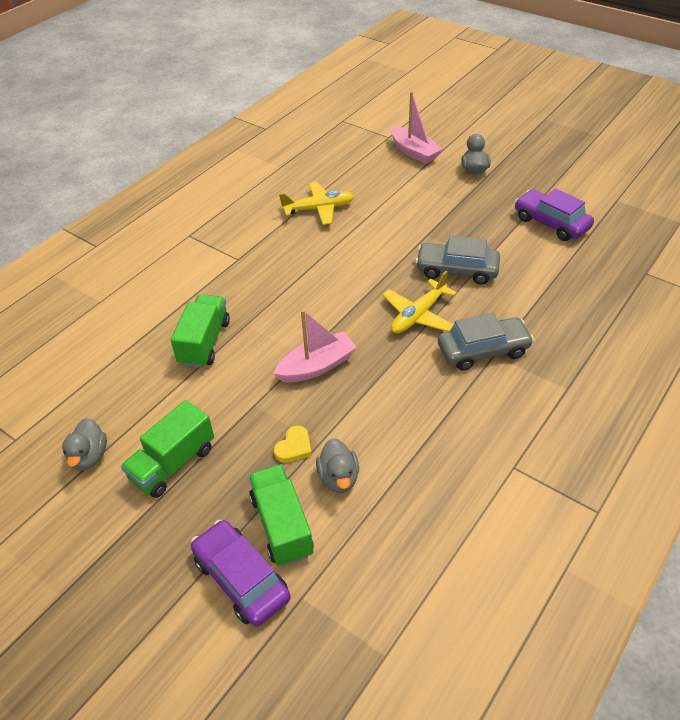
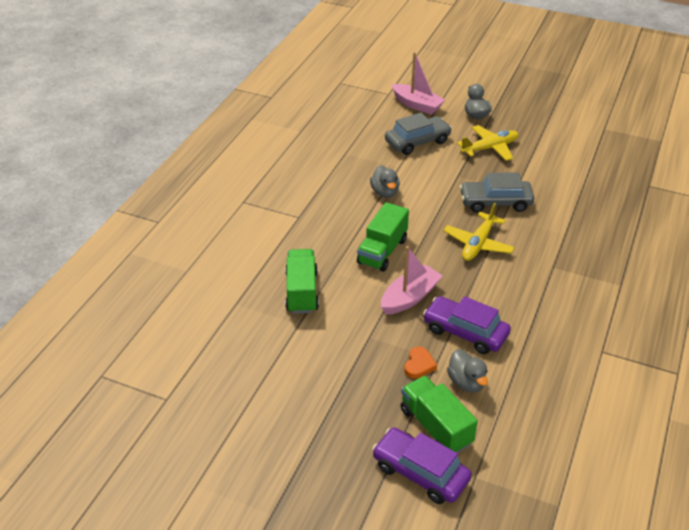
camera: 15 degrees left, 5 degrees down
grey duck [62,418,107,471] -> grey duck moved to [370,165,400,198]
green truck [121,400,214,498] -> green truck moved to [357,202,409,272]
yellow heart [274,426,312,463] -> orange heart [404,346,437,379]
yellow plane [279,182,354,225] -> yellow plane moved to [457,125,519,161]
grey car [438,313,534,371] -> grey car moved to [385,113,452,155]
purple car [515,188,594,241] -> purple car moved to [423,296,511,354]

